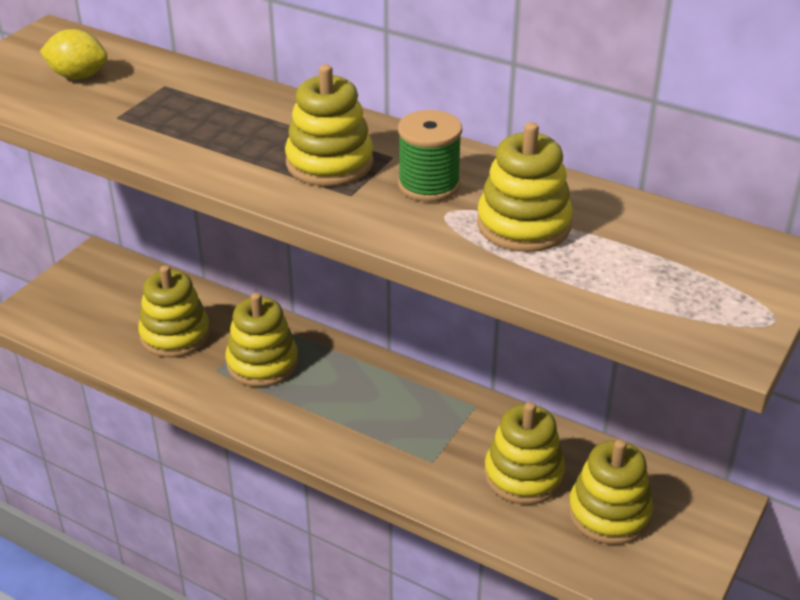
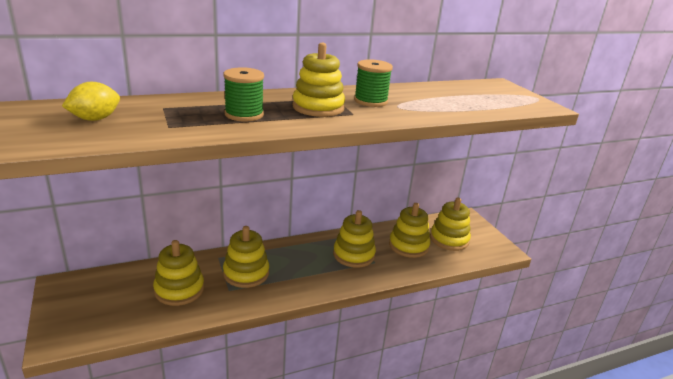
camera: 55 degrees left, 10 degrees down
yellow stacking toy [477,122,573,252] -> yellow stacking toy moved to [333,210,376,268]
none -> green spool [224,67,264,121]

